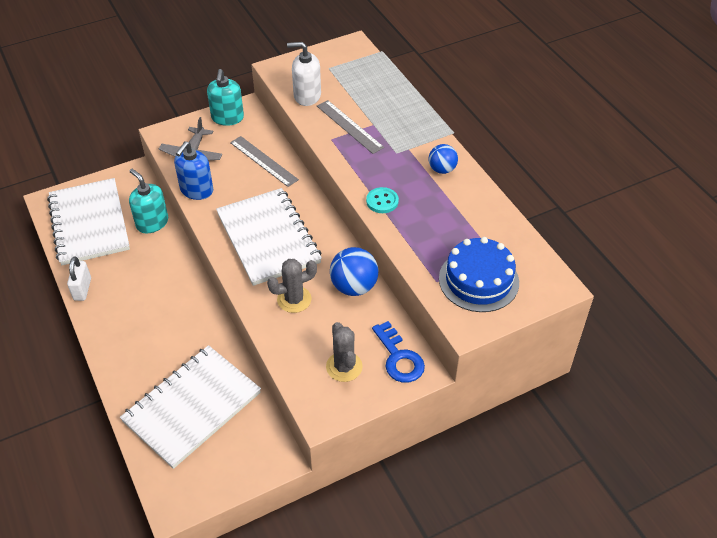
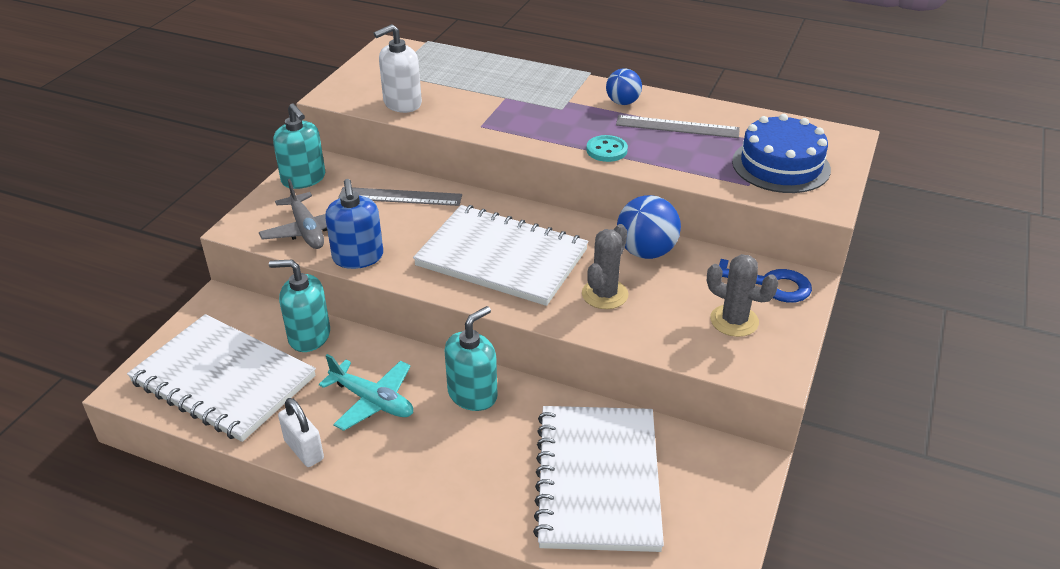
camera: 40 degrees left, 10 degrees down
grey ruler [317,100,384,154] -> grey ruler moved to [616,115,740,138]
none -> turquoise plane [319,354,413,431]
none -> turquoise soap dispenser [445,306,497,411]

